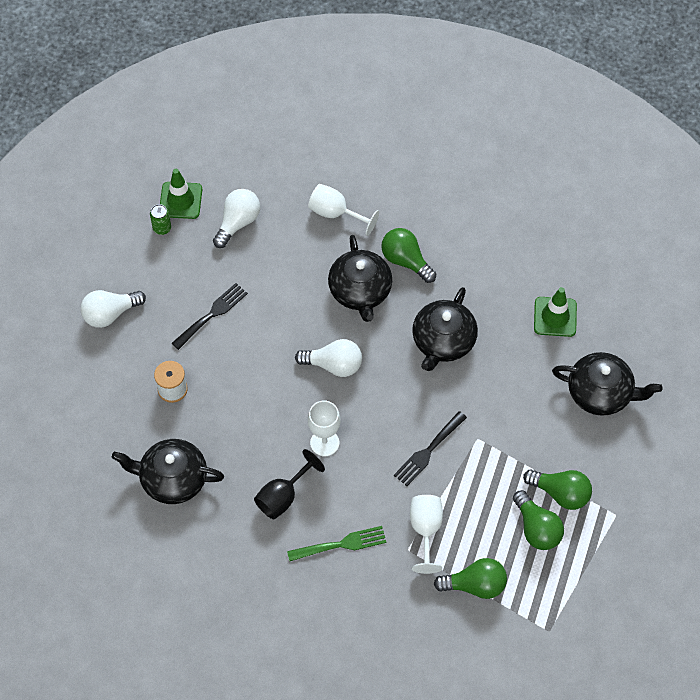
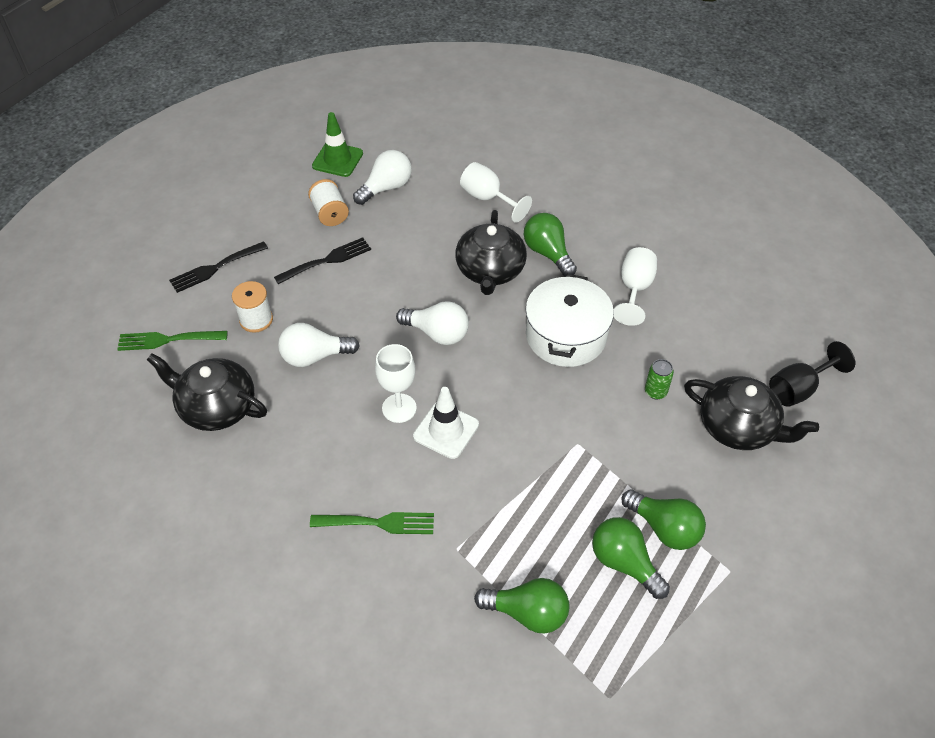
camera: 15 degrees right, 10 degrees down
white light bulb [81,290,146,328] -> white light bulb moved to [278,323,360,367]
green can [150,204,171,235] -> green can moved to [645,359,674,399]
black goblet [254,449,325,519] -> black goblet moved to [769,341,855,407]
black fork [394,411,467,486] -> black fork moved to [169,241,268,293]
white goblet [410,495,443,574] -> white goblet moved to [613,247,657,326]
black teapot [412,287,478,371] -> white pot [525,274,614,367]
green light bulb [513,490,564,550] -> green light bulb turned 150 degrees clockwise [592,517,670,599]
green traffic cone [534,287,577,337] -> none
none -> green fork [117,331,228,351]
none -> white spool [308,179,349,226]
none -> white traffic cone [413,387,479,459]

